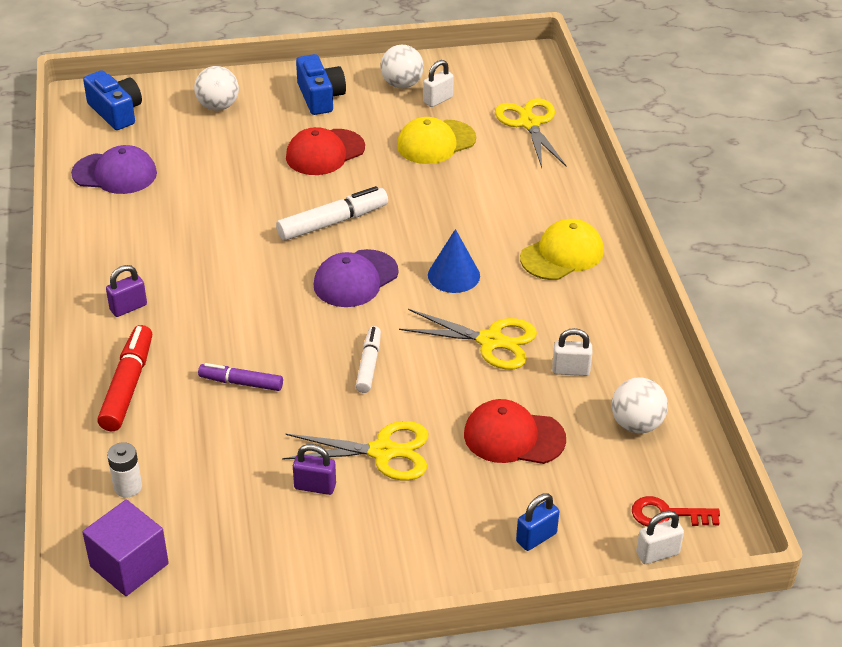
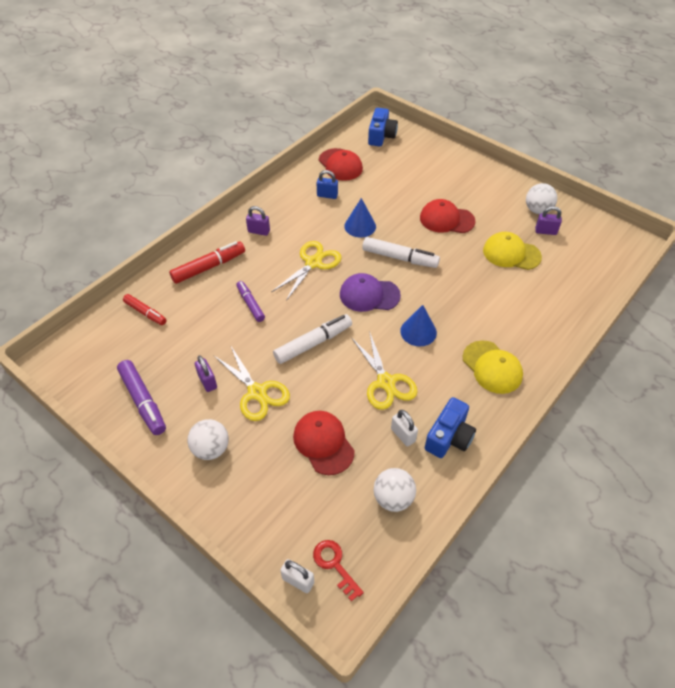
camera: 50 degrees right, 10 degrees up
purple cap [71,145,157,194] -> red cap [319,148,363,181]
purple cube [82,500,169,596] -> none
white battery [107,442,142,498] -> red marker [123,294,167,325]
white ball [194,66,239,111] -> white ball moved to [187,419,229,460]
blue camera [296,54,346,115] -> blue camera moved to [425,397,476,458]
white marker [356,326,381,393] -> white marker [273,314,352,364], size x1.55
white padlock [423,60,454,107] -> purple padlock [535,206,562,235]
yellow scissors [495,98,566,168] -> yellow scissors moved to [271,241,342,301]
blue padlock [516,493,559,551] -> blue padlock moved to [317,170,338,199]
yellow cap [520,219,604,280] -> yellow cap turned 45 degrees clockwise [463,340,523,394]
none -> purple marker [117,360,166,435]
none -> blue cone [344,198,376,237]

